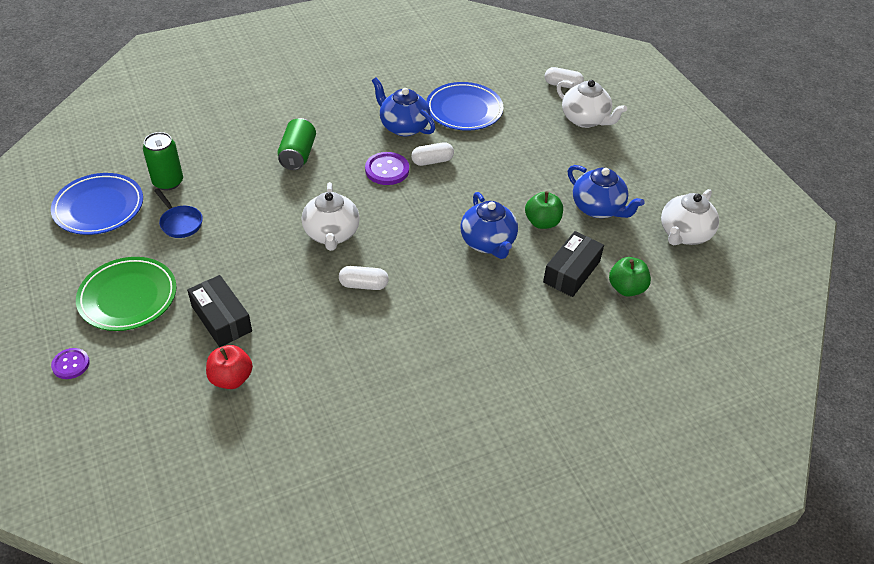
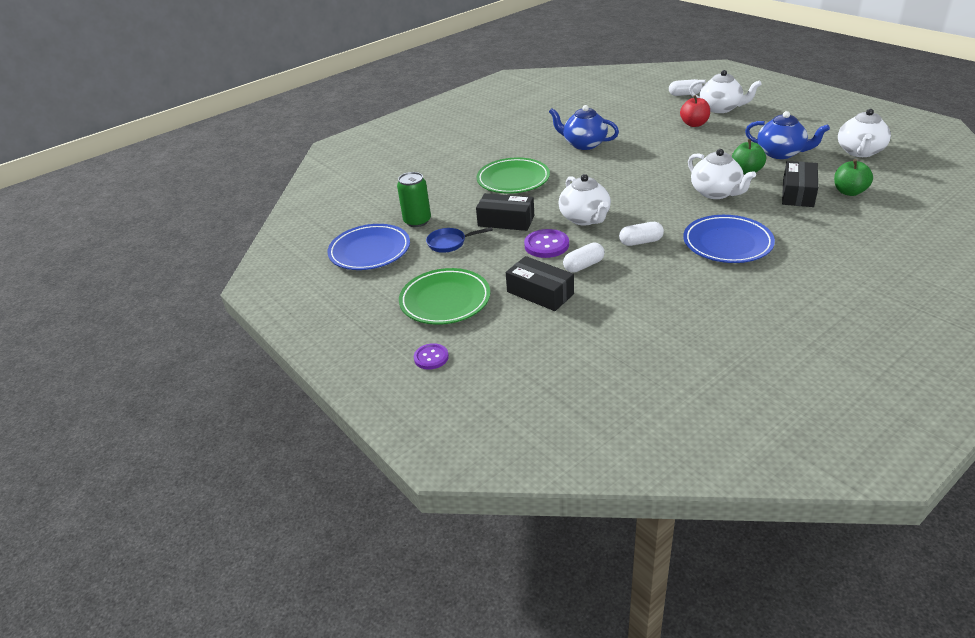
camera: 10 degrees left, 10 degrees down
blue pan [154,188,203,238] -> blue pan turned 135 degrees clockwise [426,227,493,253]
red apple [206,345,253,389] -> red apple moved to [680,95,710,127]
green can [277,118,316,170] -> green plate [476,157,550,194]
purple button [365,152,409,185] -> purple button moved to [524,229,569,258]
white capsule [411,142,454,166] -> white capsule moved to [563,243,605,273]
blue plate [426,82,503,131] -> blue plate moved to [683,215,775,263]
blue teapot [461,192,518,259] -> white teapot [688,149,756,199]
none -> black box [476,193,534,231]

